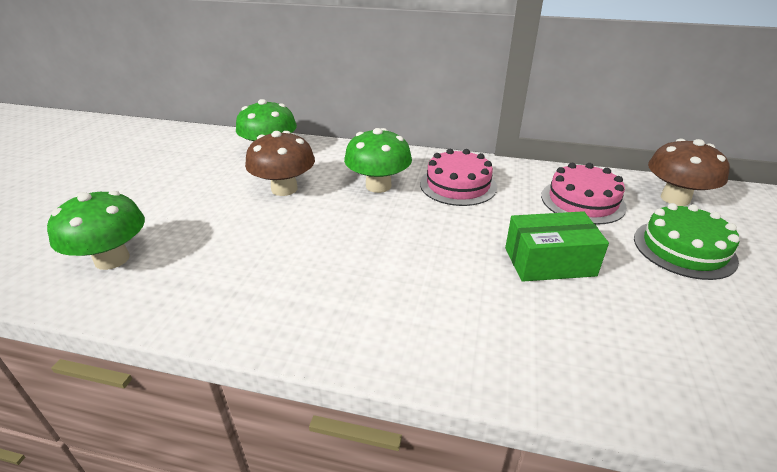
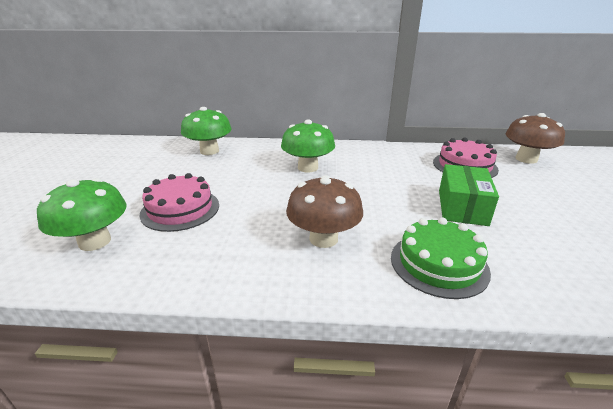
camera: 10 degrees left, 5 degrees down
brown mushroom [245,131,315,196] -> brown mushroom moved to [286,175,363,248]
pink cake [420,149,497,206] -> pink cake moved to [139,173,219,232]
green box [505,211,609,282] -> green box turned 60 degrees counterclockwise [439,164,499,226]
green cake [634,203,740,280] -> green cake moved to [391,217,491,299]

